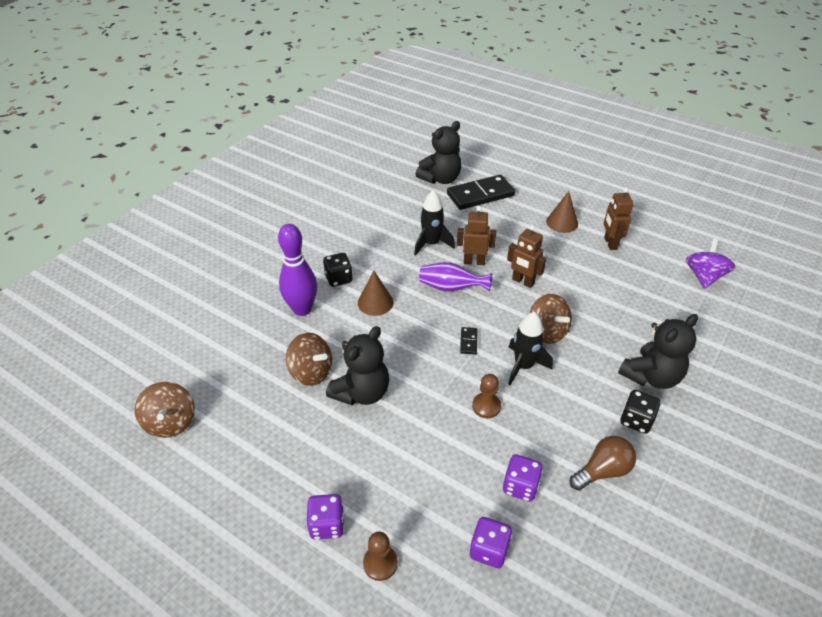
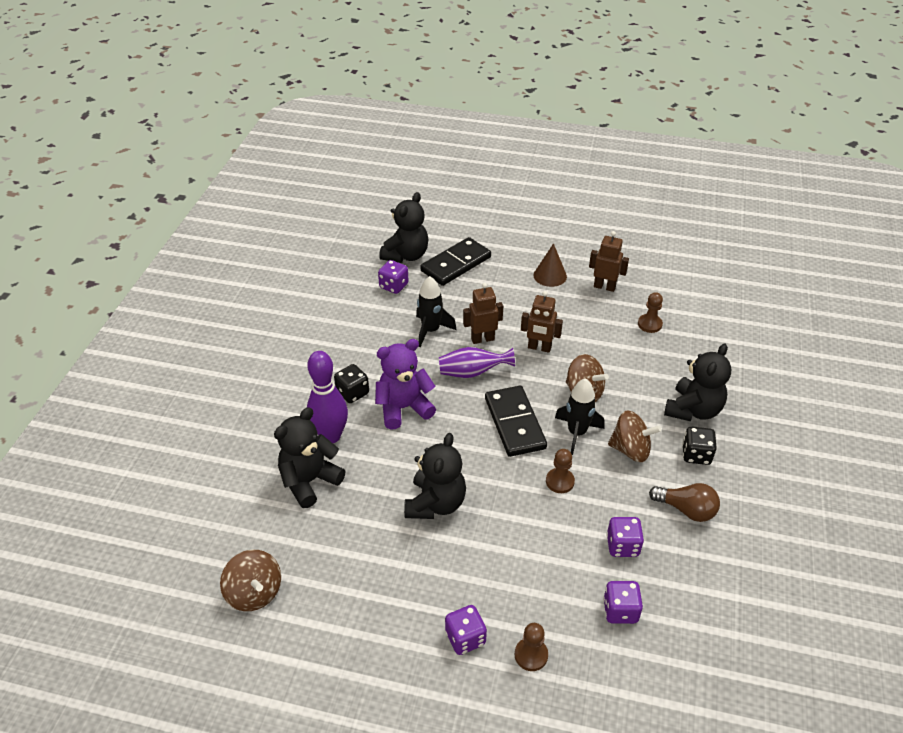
camera: 20 degrees left, 0 degrees up
brown spinning top [286,333,332,386] -> brown spinning top moved to [608,411,661,462]
brown cone [358,271,394,316] -> purple teddy bear [375,339,436,430]
black domino [460,327,478,355] -> black domino [485,386,547,457], size x2.40
brown light bulb [570,436,636,491] -> brown light bulb turned 75 degrees clockwise [649,483,720,522]
brown robot [604,188,634,250] -> brown robot turned 135 degrees clockwise [589,231,629,292]
purple spinning top [686,239,735,289] -> none
none -> black teddy bear [274,407,346,508]
none -> purple dice [378,260,409,294]
none -> brown pawn [638,292,663,333]

